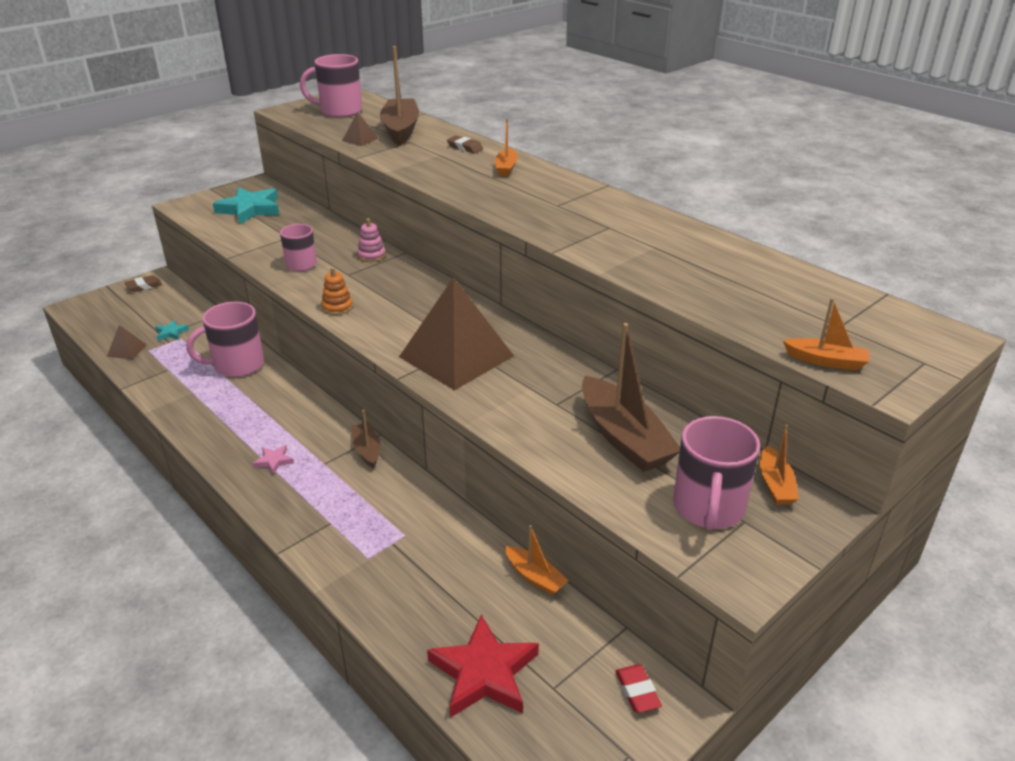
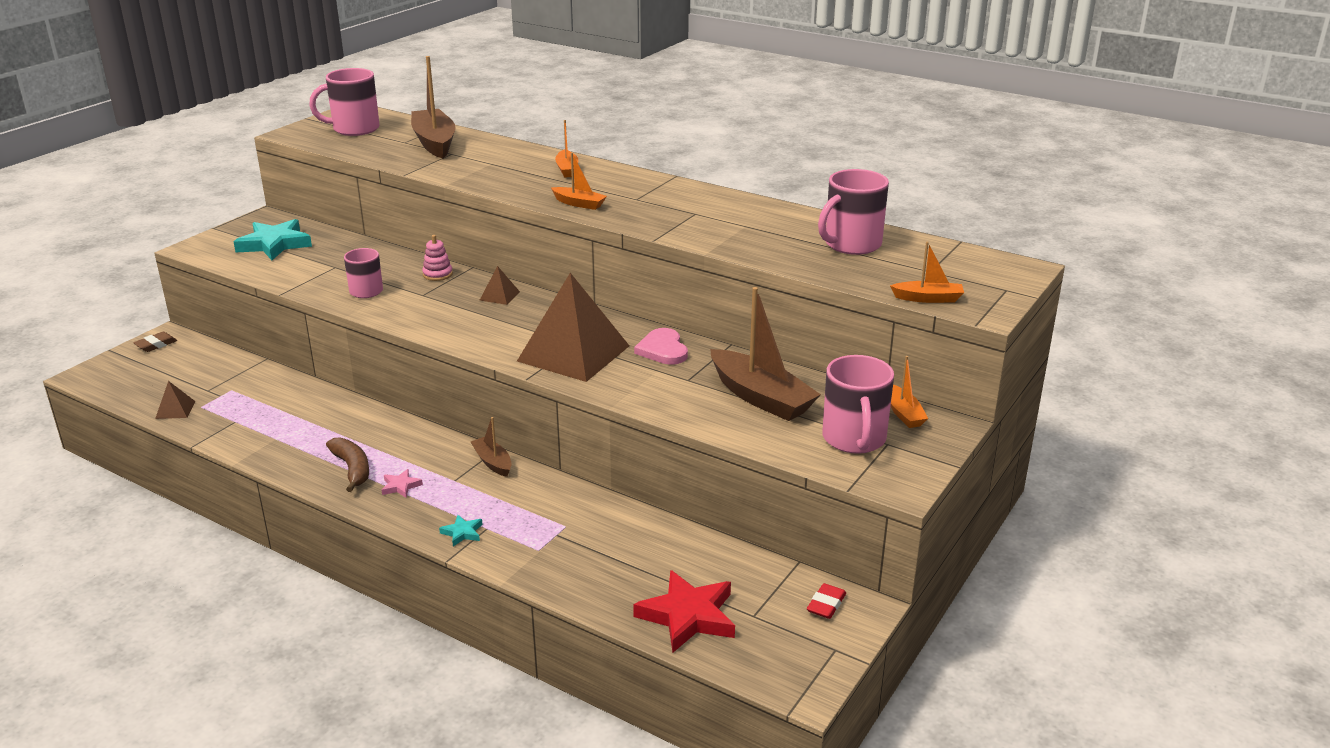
camera: 15 degrees left, 5 degrees down
turquoise star [155,320,189,341] -> turquoise star moved to [439,515,483,546]
pink mug [187,302,264,377] -> pink mug moved to [818,169,889,255]
orange stacking toy [321,267,353,315] -> none
brown pyramid [342,112,379,146] -> brown pyramid moved to [480,266,520,305]
brown eraser [447,136,483,153] -> none
orange boat [505,525,569,595] -> orange boat moved to [551,152,607,210]
red eraser [615,665,662,713] -> red eraser turned 60 degrees clockwise [807,583,846,619]
none -> brown banana [326,438,369,492]
none -> pink heart [634,328,688,365]

